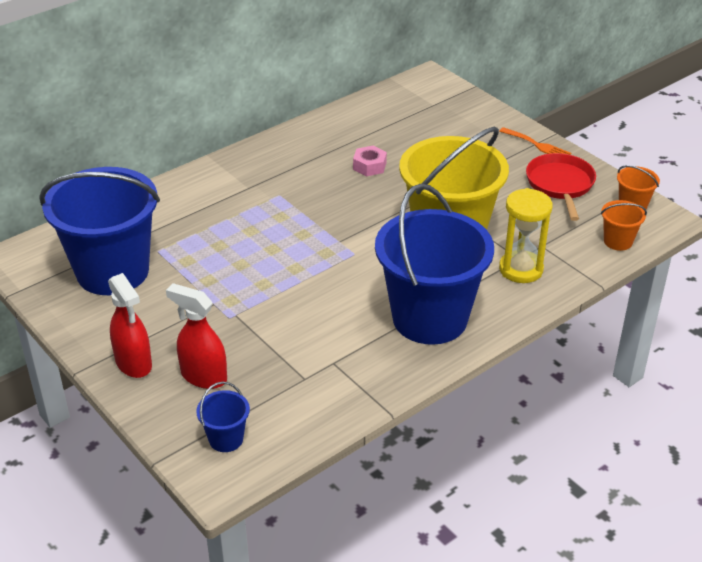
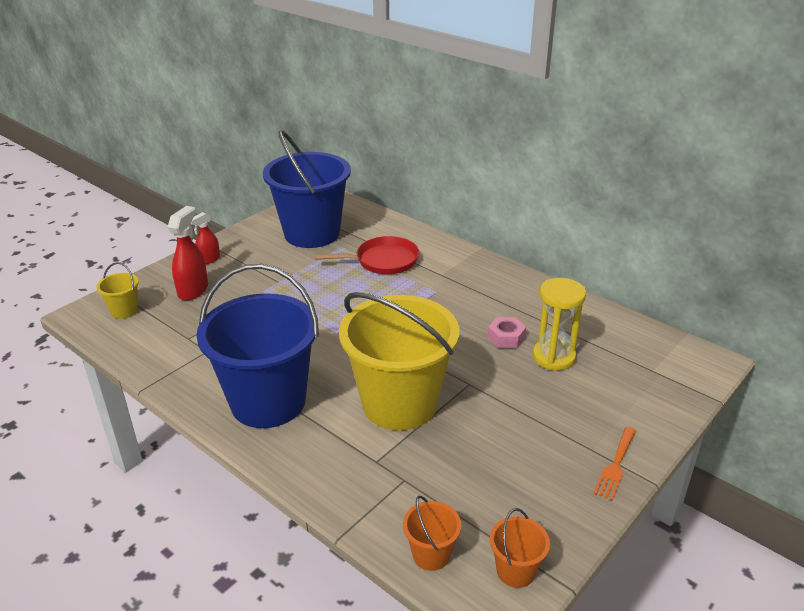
camera: 80 degrees right, 5 degrees down
red spray bottle [108,273,152,378] -> red spray bottle [191,212,220,264], size x0.64
blue bucket [196,382,250,452] -> yellow bucket [97,262,139,319]
yellow hourglass [499,188,553,283] -> yellow hourglass moved to [533,278,586,370]
red pan [526,153,596,221] -> red pan moved to [315,236,419,274]

